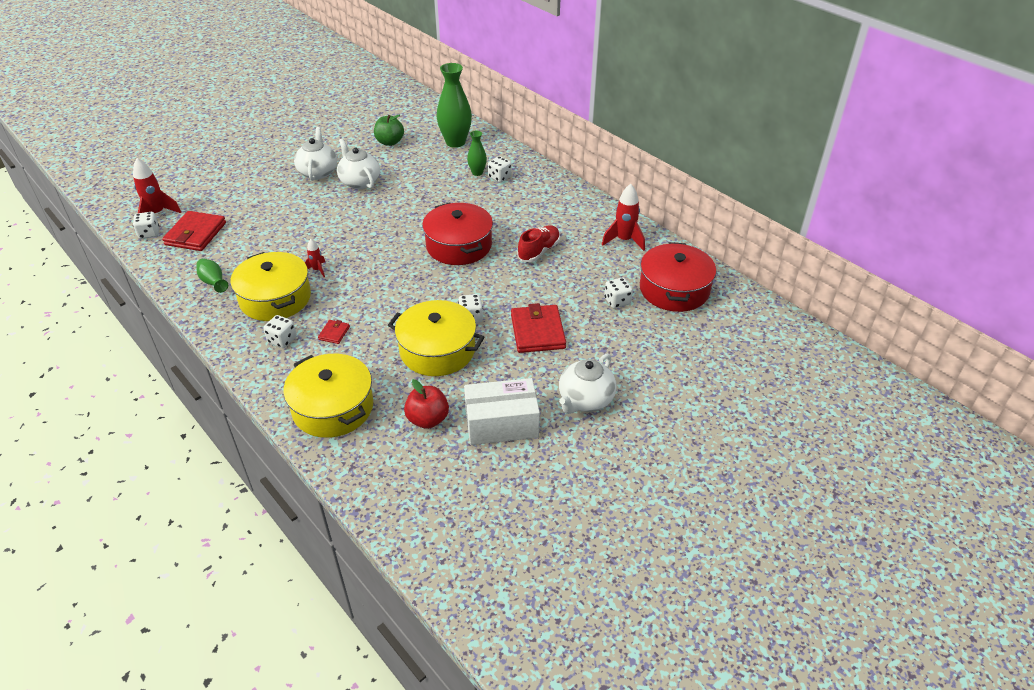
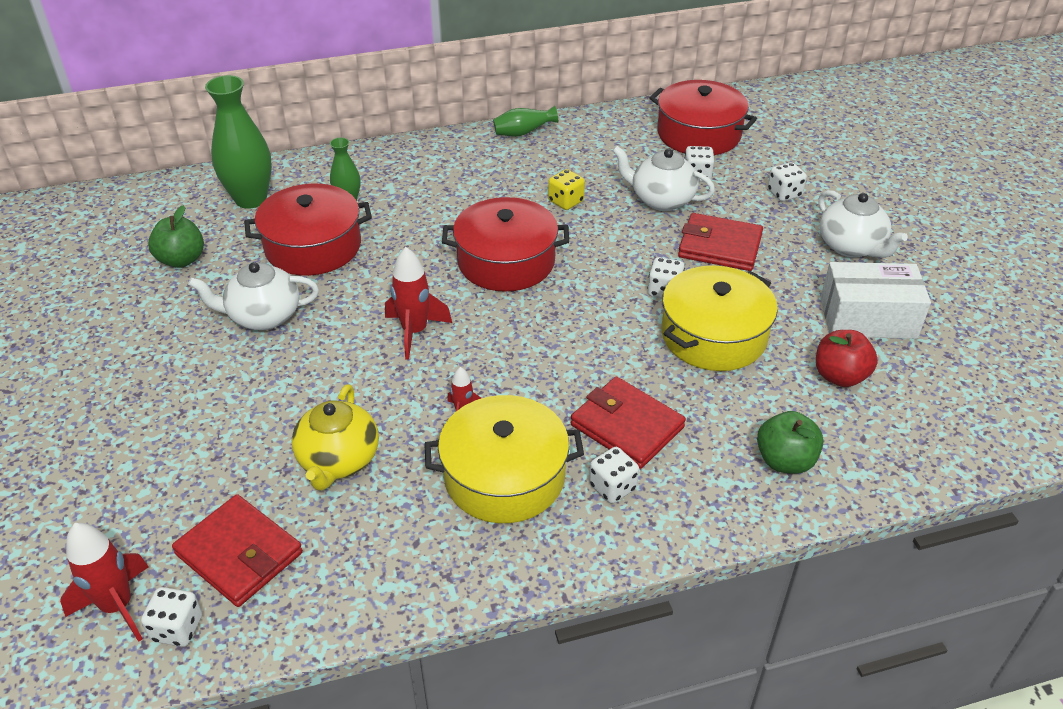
camera: 65 degrees left, 0 degrees up
green vase [196,258,228,293] -> green vase moved to [493,106,558,137]
yellow pot [283,354,373,438] -> green apple [757,411,824,474]
white teapot [294,127,337,181] -> white teapot moved to [612,146,715,211]
red wallet [318,320,350,344] -> red wallet [571,377,686,469], size x2.13
white box [464,378,540,445] -> white box turned 75 degrees clockwise [820,262,931,339]
white dice [488,156,512,182] -> white dice moved to [768,162,807,201]
red shoe [518,225,560,262] -> yellow dice [548,169,585,210]
red rocket [602,184,645,251] -> red rocket moved to [385,247,452,360]
none -> red pot [244,184,372,276]
none -> yellow teapot [292,384,379,491]

